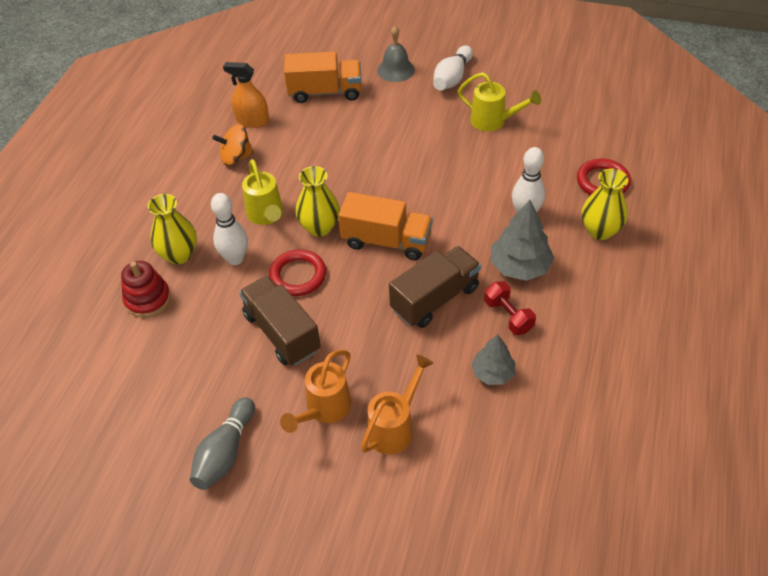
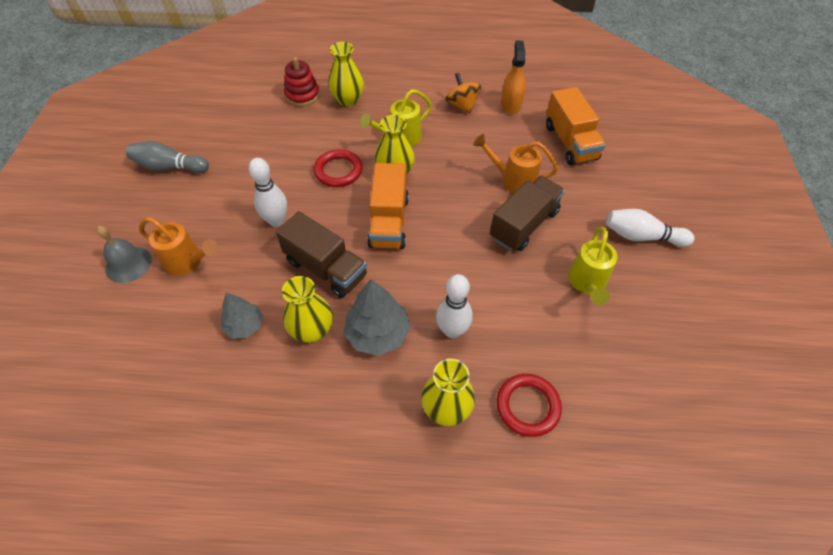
camera: 75 degrees right, 5 degrees up
white bowling pin [211,193,248,265] -> white bowling pin moved to [249,158,287,227]
brown truck [239,276,321,366] -> brown truck moved to [490,176,565,251]
orange watering can [280,350,351,433] -> orange watering can moved to [473,134,558,193]
grey bell [377,26,415,82] -> grey bell moved to [97,226,152,283]
red dumbbell [484,281,536,335] -> yellow vase [282,276,333,343]

